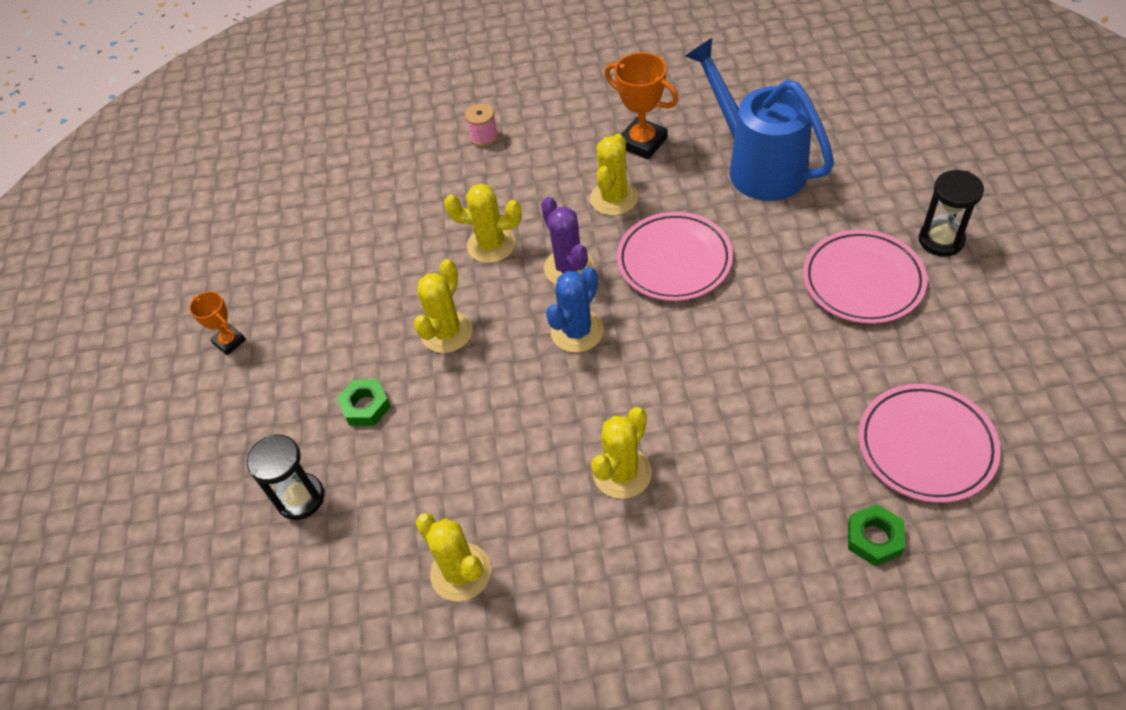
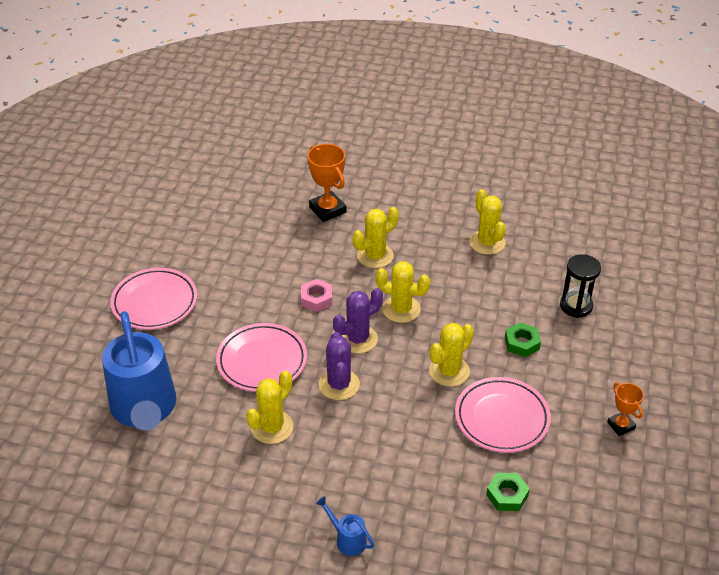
camera: 165 degrees left, 10 degrees down
yellow cactus [444,183,522,263] -> yellow cactus moved to [375,261,430,323]
pink spool [465,103,498,147] -> blue watering can [316,496,374,556]
blue cactus [546,267,604,353] -> purple cactus [333,288,383,353]
orange trophy [605,52,678,160] -> orange trophy moved to [307,144,347,222]
green nut [848,504,905,566] -> green nut moved to [486,473,530,511]
pink plate [859,384,1001,503] -> pink plate moved to [455,377,551,453]
black hourglass [919,170,984,257] -> none
none -> pink nut [301,279,332,312]

